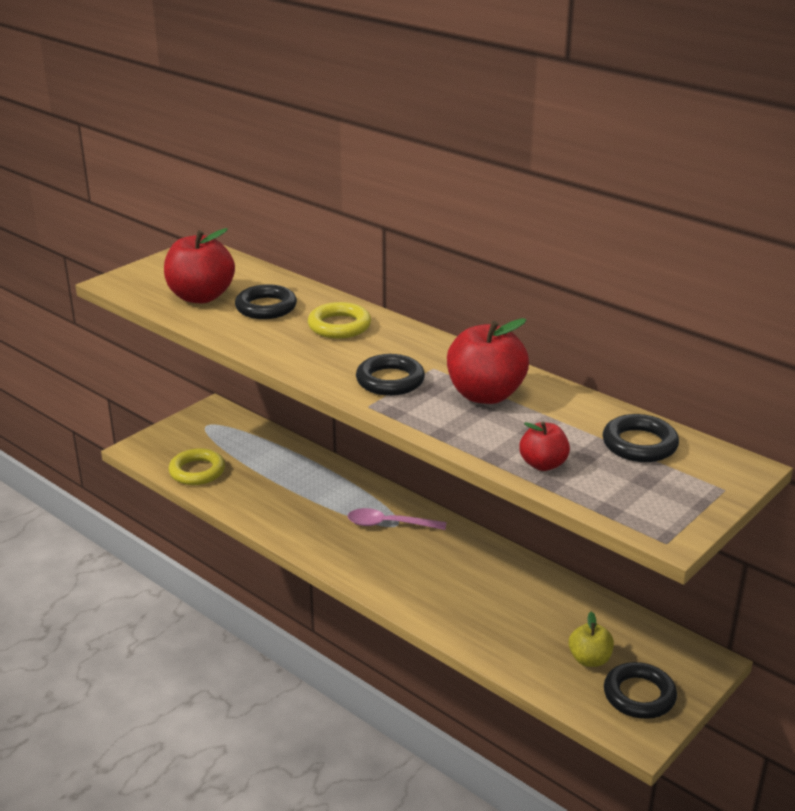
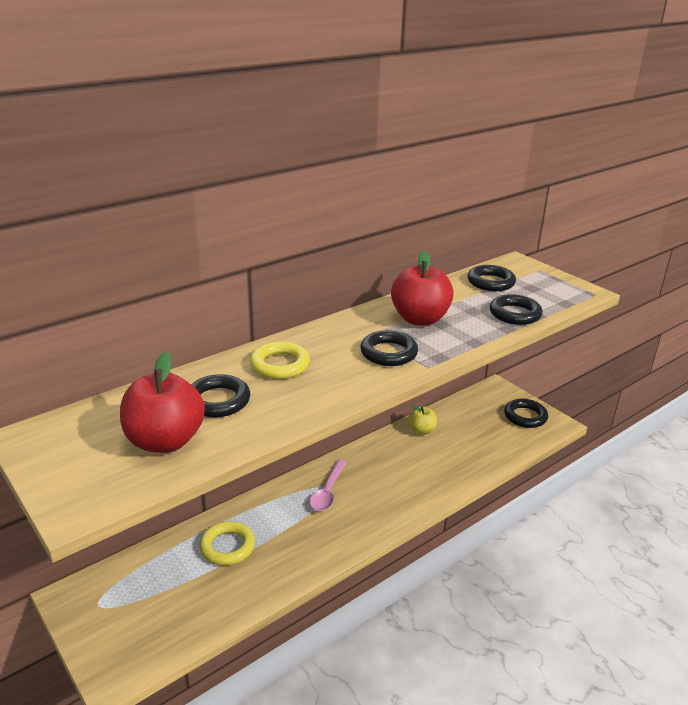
camera: 80 degrees left, 0 degrees up
yellow ring [168,448,225,485] -> yellow ring moved to [199,521,255,566]
red apple [519,422,570,471] -> black ring [490,294,543,325]
yellow apple [569,612,614,667] -> yellow apple moved to [408,405,437,435]

